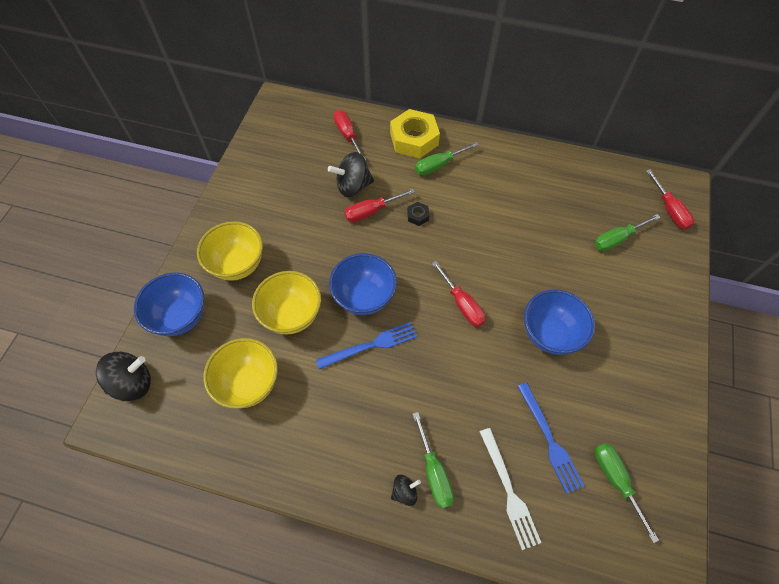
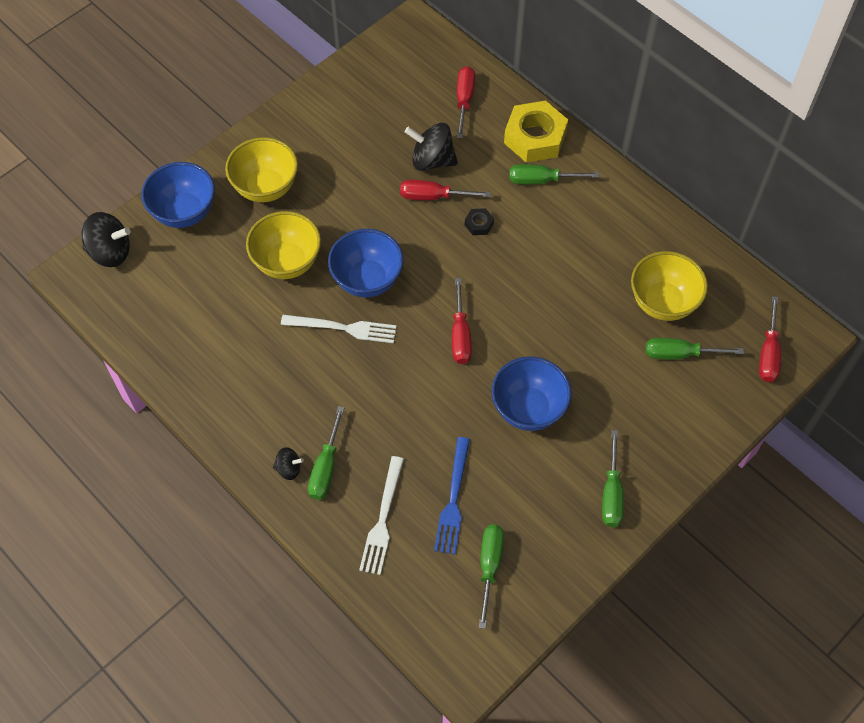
camera: 30 degrees right, 0 degrees up
yellow bowl [203,338,278,409] -> yellow bowl moved to [631,251,708,321]
blue fork [316,322,417,370] -> white fork [281,315,397,343]
none -> green screwdriver [602,430,624,527]

